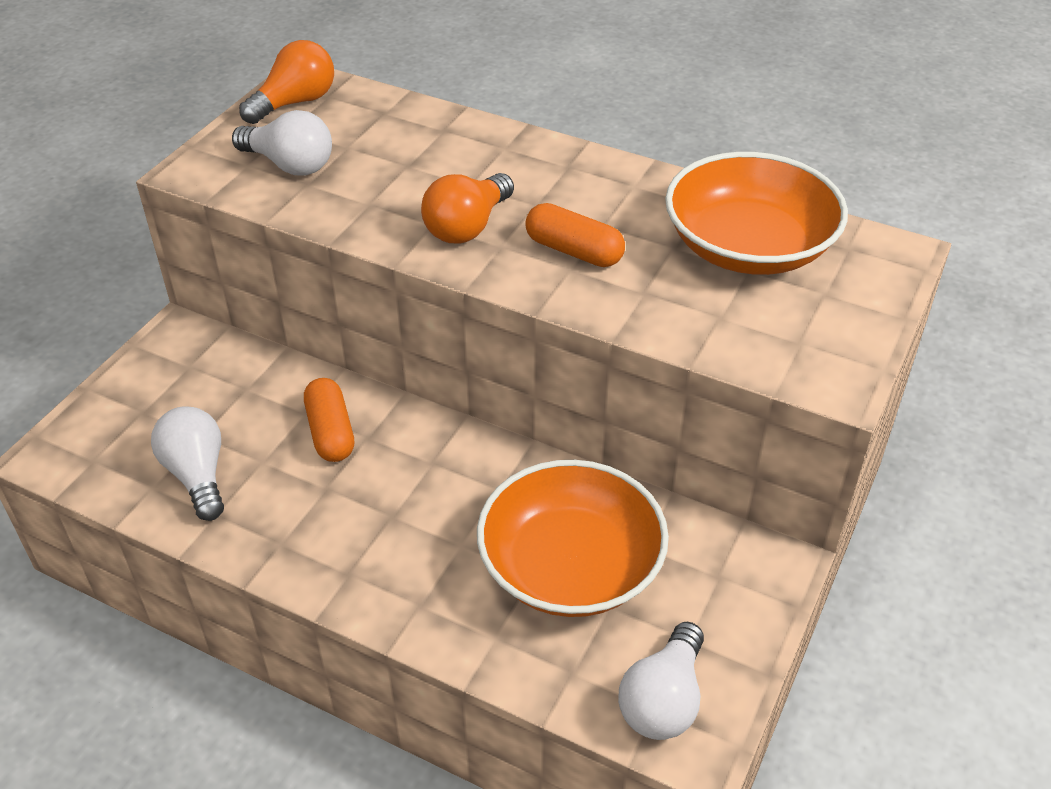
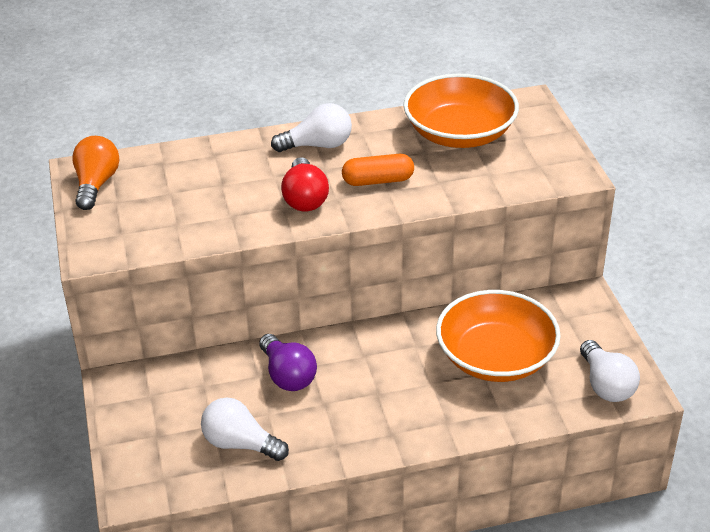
camera: 40 degrees left, 5 degrees down
white light bulb [232,110,332,176] -> white light bulb moved to [271,103,352,152]
orange capsule [304,378,354,462] -> purple light bulb [259,334,317,391]
orange light bulb [421,173,514,243] -> red light bulb [281,157,329,211]

